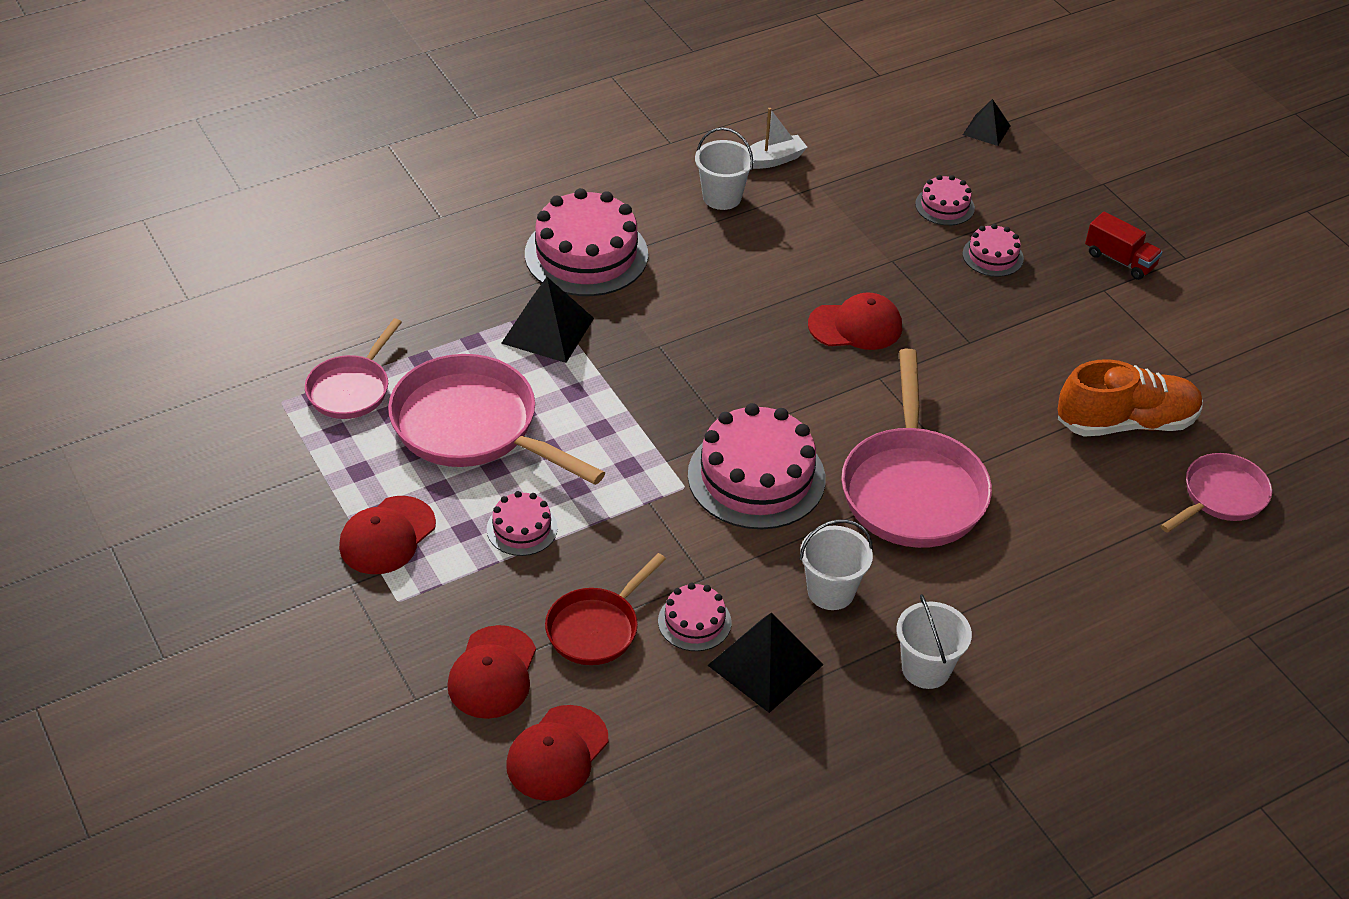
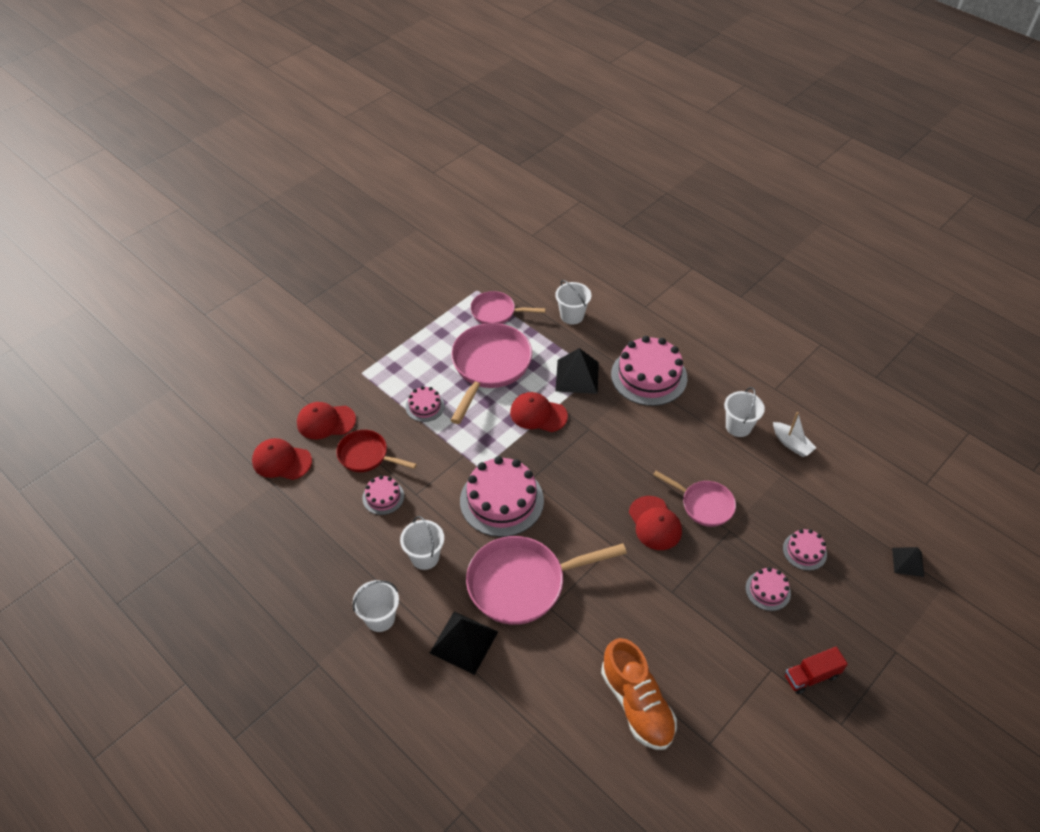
camera: 75 degrees right, 5 degrees up
red cap [339,496,436,574] -> red cap moved to [510,392,568,432]
black pyramid [707,613,823,713] -> black pyramid moved to [430,611,498,675]
red truck [1085,212,1163,280] -> red truck turned 45 degrees clockwise [785,647,848,694]
pink pan [1160,453,1272,533] -> pink pan moved to [653,471,736,527]
none -> white bucket [555,280,591,324]

